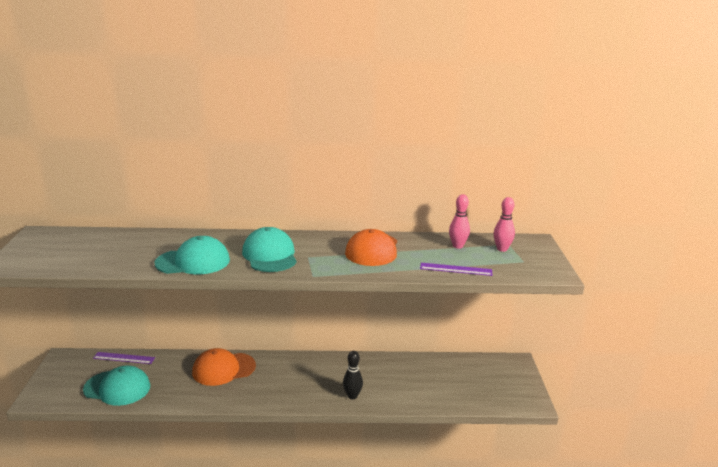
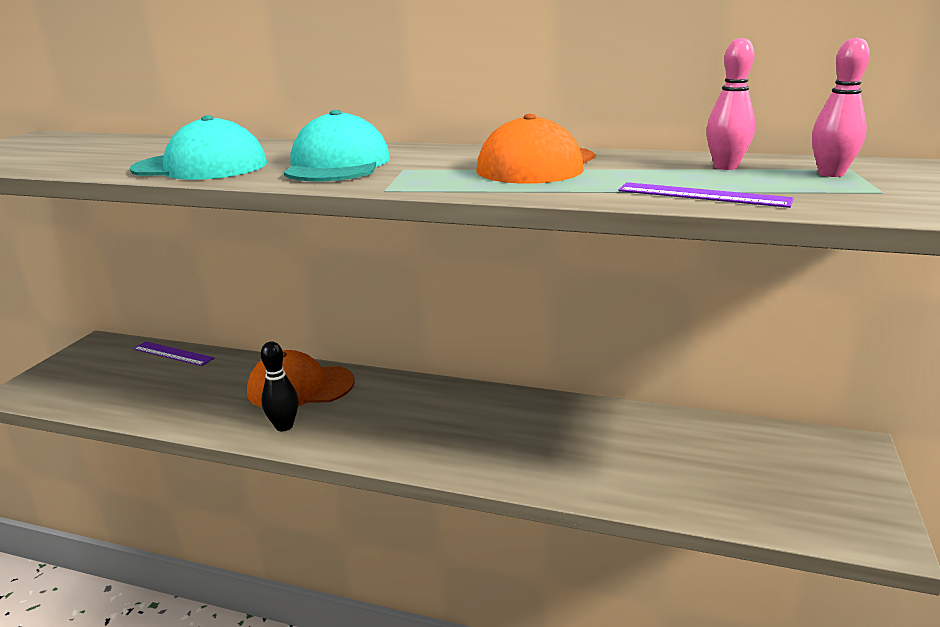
camera: 20 degrees right, 0 degrees up
turquoise cap [83,365,150,406] -> none
black bowling pin [343,351,363,399] -> black bowling pin moved to [261,341,299,431]

